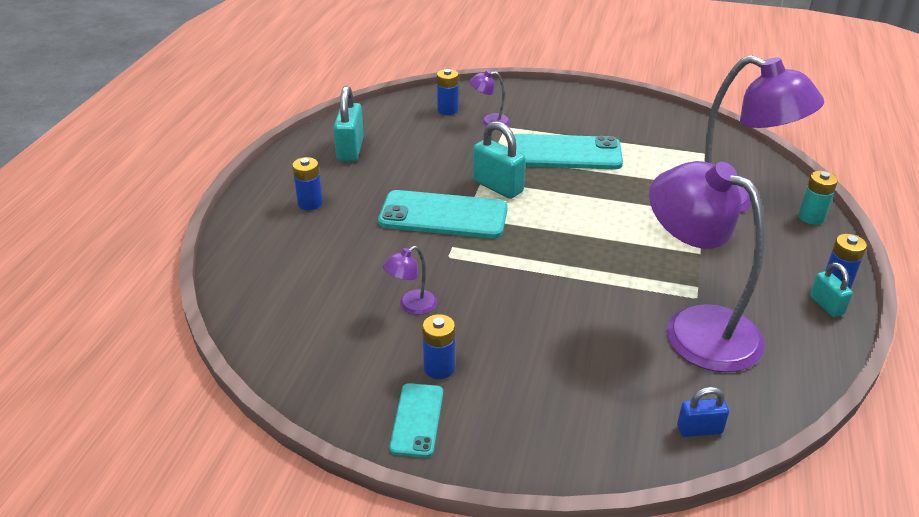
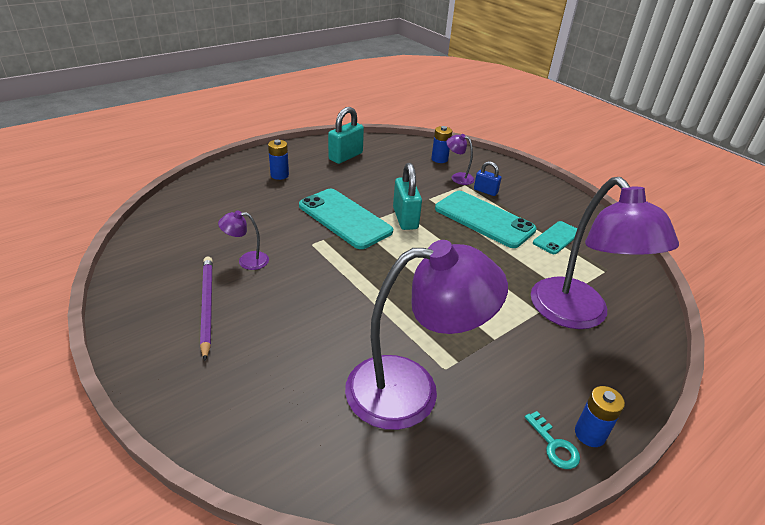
camera: 35 degrees right, 0 degrees up
turquoise phone [389,383,443,458] -> turquoise phone moved to [533,221,577,254]
blue battery [422,314,455,379] -> purple pencil [200,256,213,361]
purple lamp [649,161,765,372] -> purple lamp turned 90 degrees clockwise [345,240,508,430]
blue padlock [677,387,729,437] -> blue padlock moved to [474,161,501,196]
turquoise battery [799,171,838,225] -> none
turquoise padlock [810,262,853,317] -> turquoise key [525,411,580,469]

